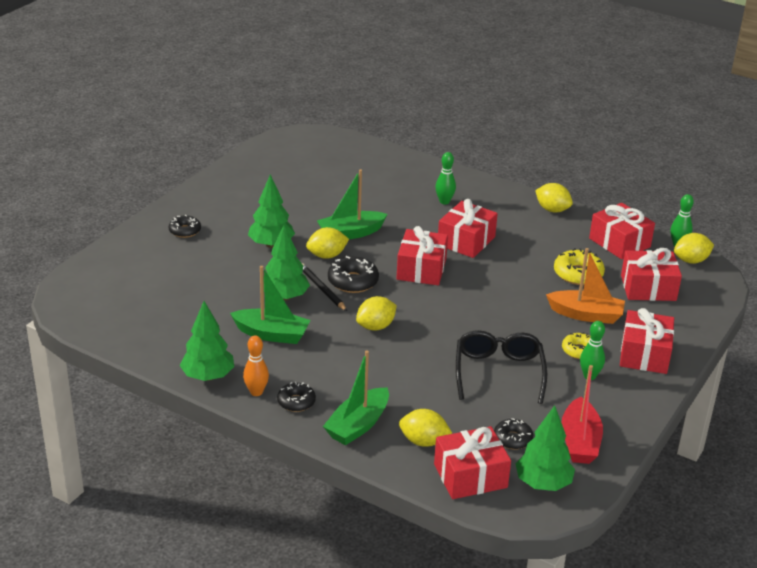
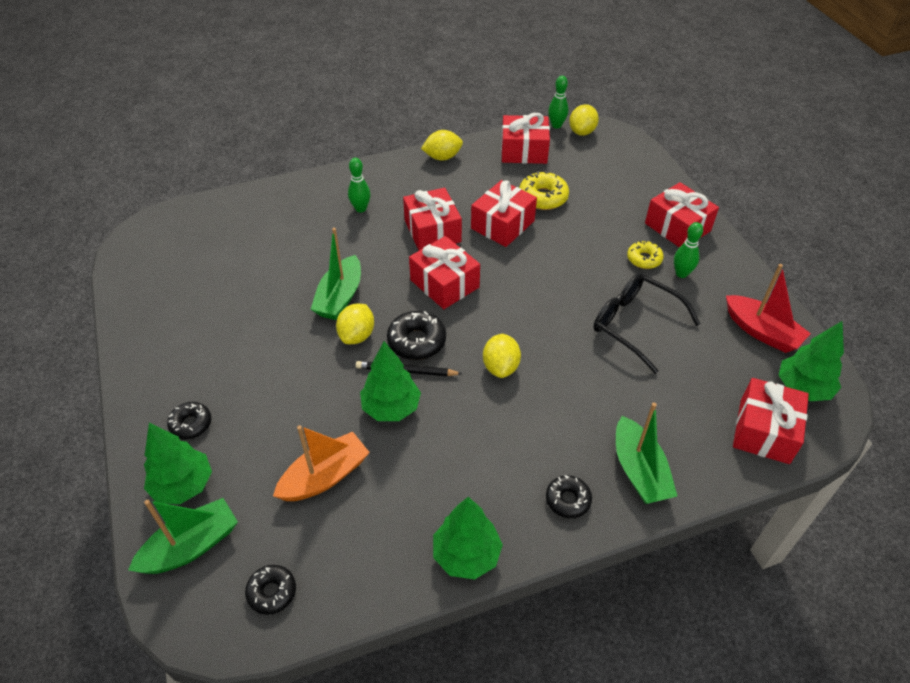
camera: 50 degrees left, 15 degrees up
green boat [230,266,310,344] -> green boat moved to [128,498,238,574]
orange bowling pin [243,335,269,396] -> none
green tree [248,174,295,248] -> green tree moved to [144,423,212,504]
yellow lemon [399,409,452,447] -> none
black donut [494,418,533,450] -> black donut moved to [245,565,296,615]
orange boat [546,248,625,324] -> orange boat moved to [273,425,370,501]
red gift [621,248,682,301] -> red gift moved to [471,180,537,247]

